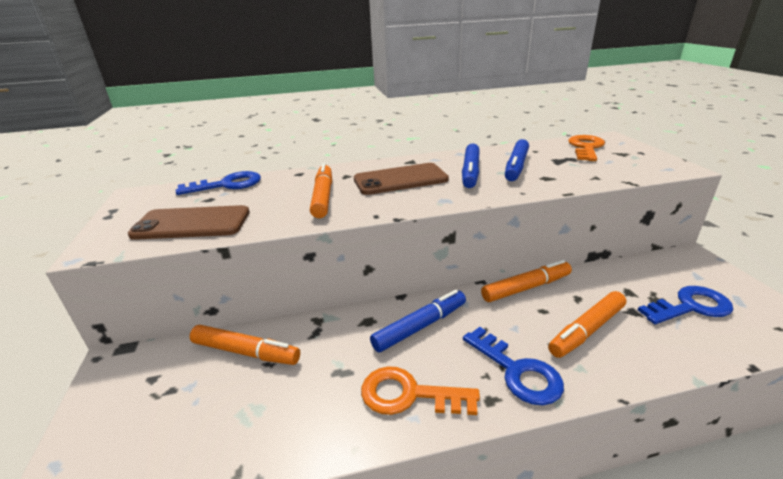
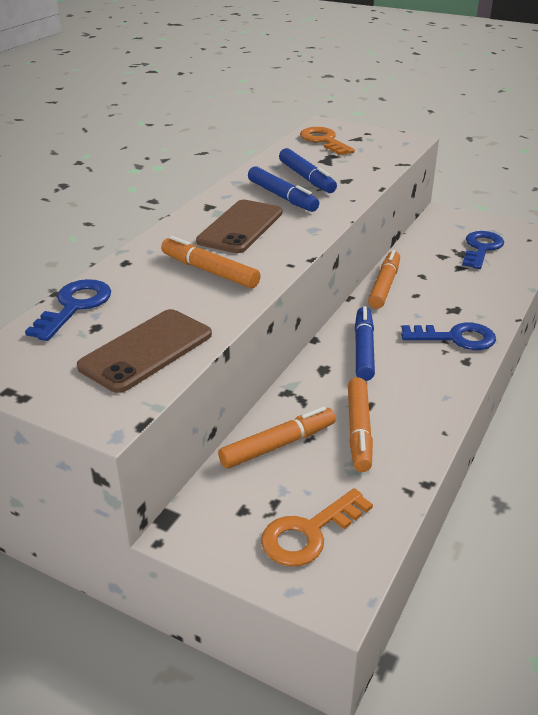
camera: 50 degrees left, 5 degrees up
orange key [361,366,480,415] -> orange key moved to [261,488,373,566]
orange marker [548,291,626,358] -> orange marker moved to [348,377,373,472]

